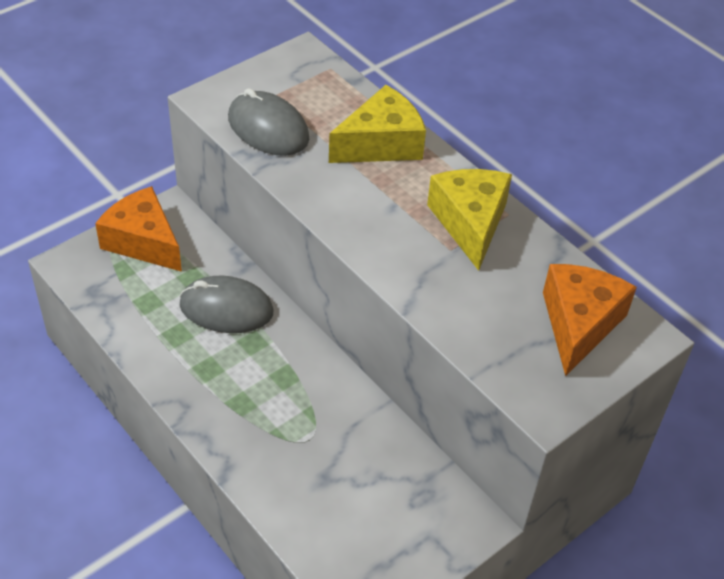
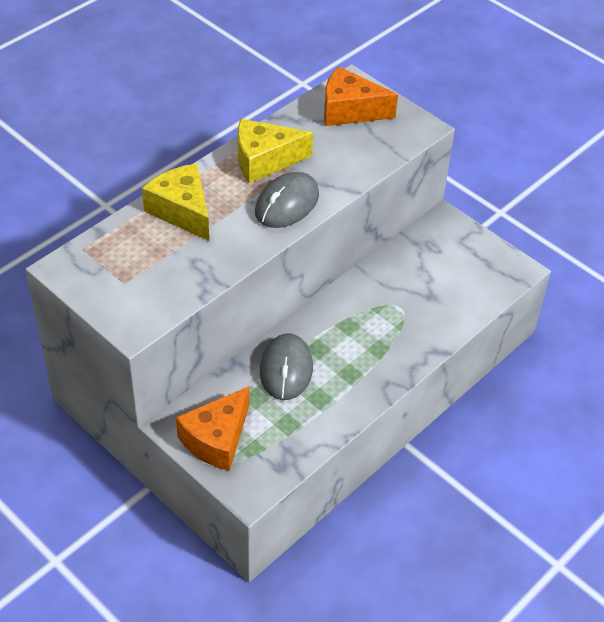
camera: 95 degrees left, 0 degrees up
grey mouse [228,88,309,156] -> grey mouse moved to [255,172,319,228]

